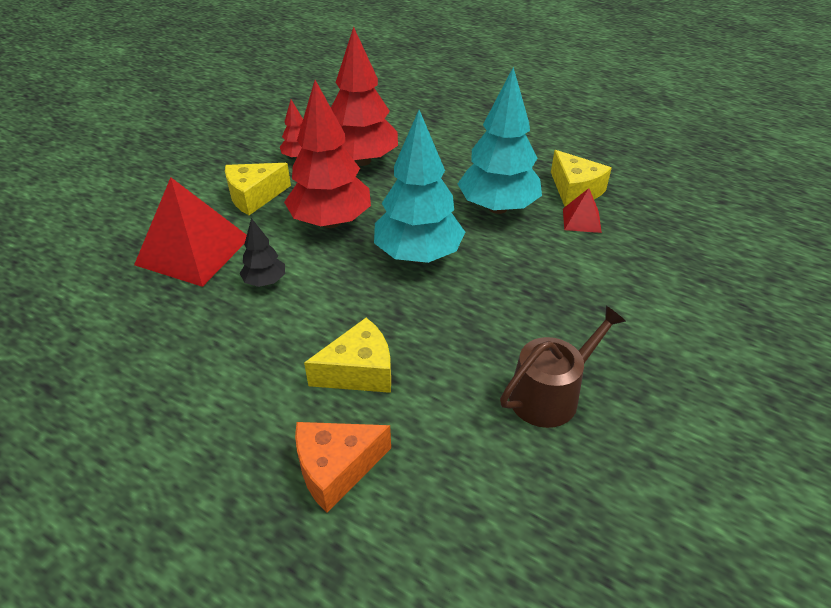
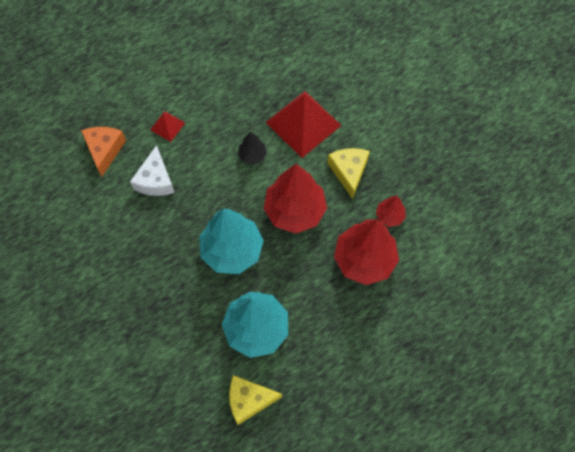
camera: 115 degrees right, 25 degrees up
yellow cheese [304,318,391,393] -> white cheese [130,145,175,196]
brown watering can [500,306,626,428] -> none
red pyramid [563,188,602,233] -> red pyramid moved to [150,111,185,142]

